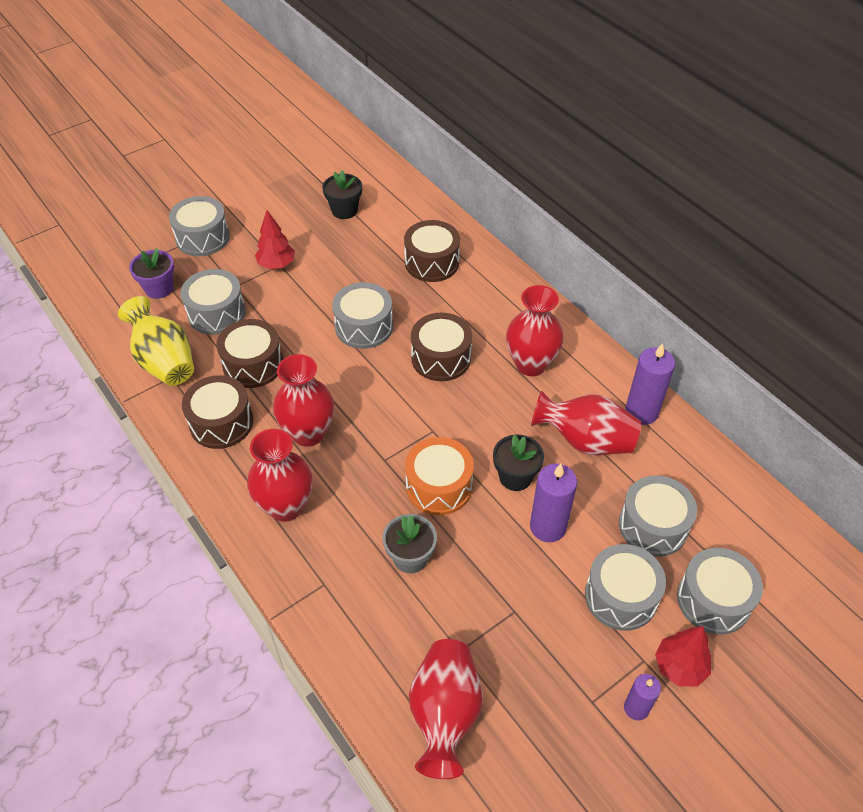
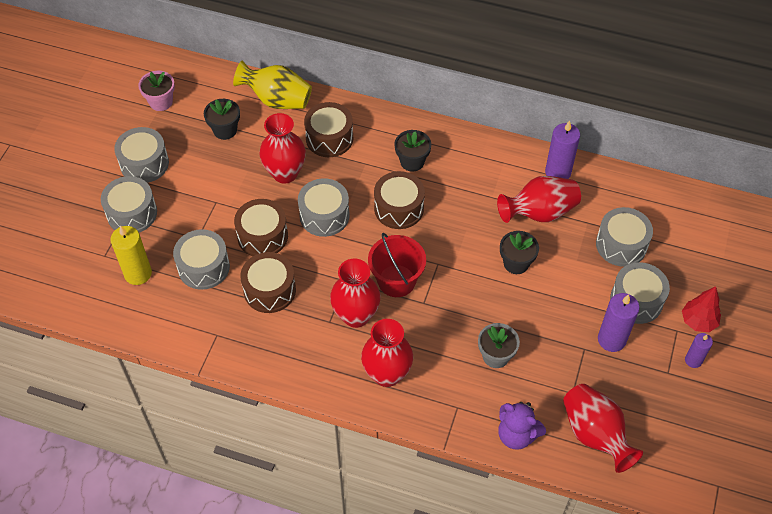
camera: 35 degrees left, 5 degrees up
yellow vase [118,296,194,386] -> yellow vase moved to [233,60,312,109]
purple flower pot [129,248,174,299] -> yellow candle [111,225,152,285]
brown drum [182,375,253,449] -> brown drum moved to [234,199,288,256]
red tree [255,210,295,269] -> none
orange drum [405,437,474,515] -> none
red vase [506,285,564,376] -> red vase moved to [259,113,306,184]
purple candle [530,464,577,542] -> purple candle moved to [598,293,639,352]
grey drum [677,548,763,635] -> grey drum moved to [114,127,169,183]
none -> pink flower pot [138,71,175,111]
none -> red bucket [368,233,426,297]
none -> black flower pot [394,130,431,172]
none -> purple teddy bear [498,402,546,450]

